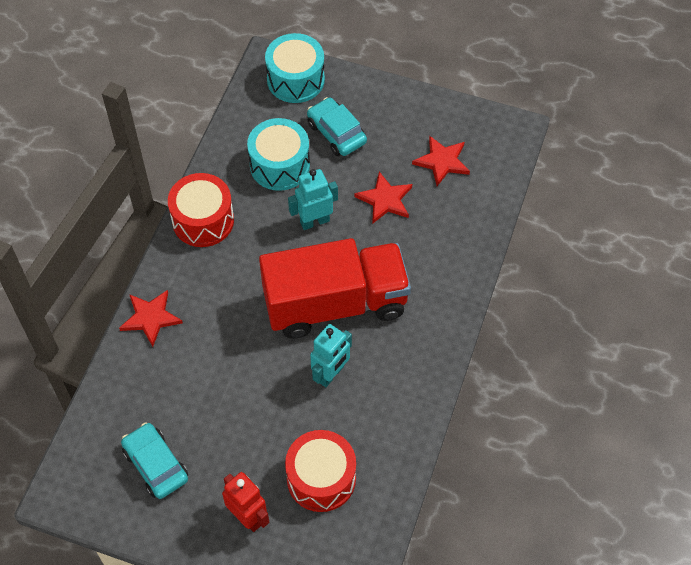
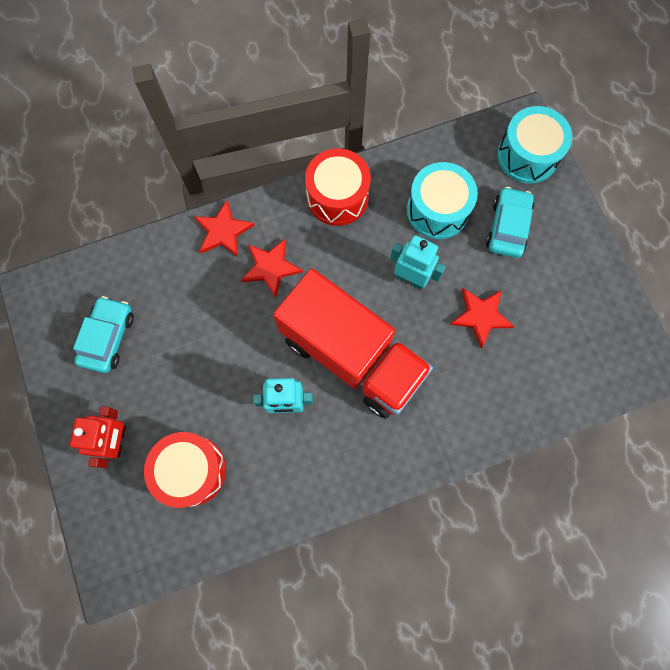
camera: 50 degrees right, 15 degrees up
red star [412,135,470,186] -> red star moved to [241,238,303,298]

